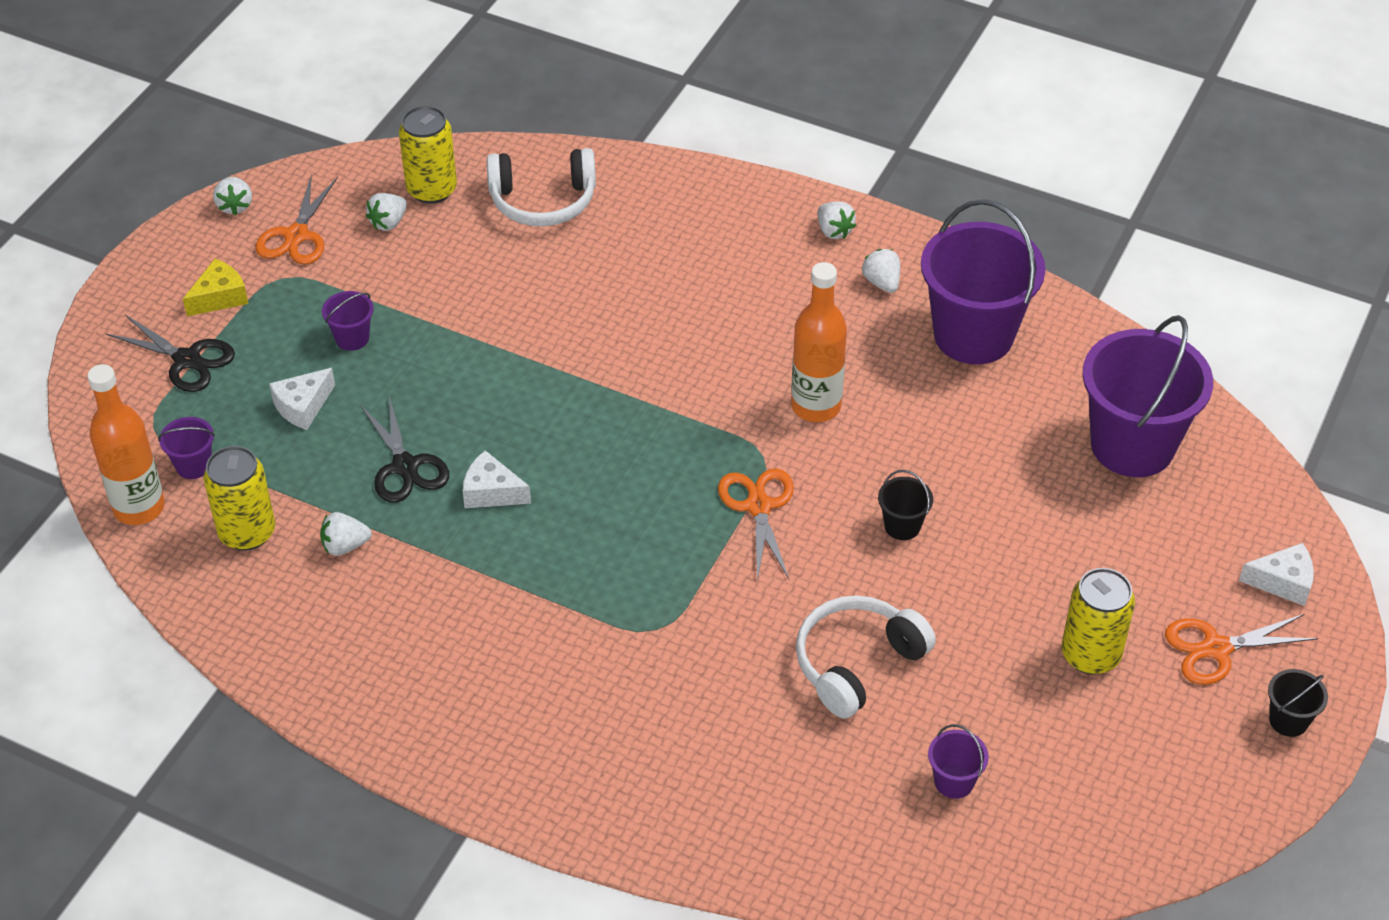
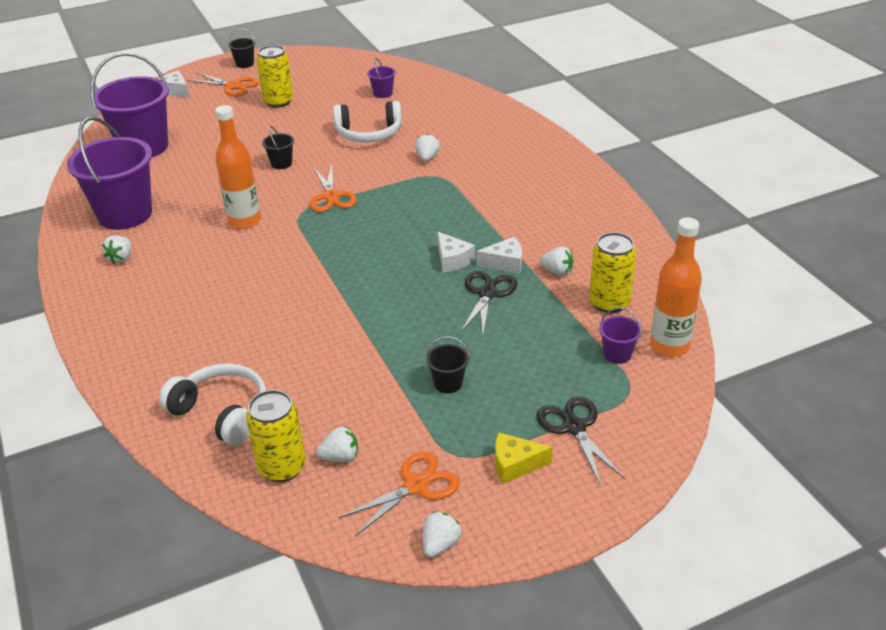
camera: 140 degrees left, 10 degrees down
white cheese [269,368,335,430] -> white cheese moved to [476,237,522,274]
purple bucket [322,291,374,351] -> black bucket [425,336,470,393]
orange scissors [718,468,794,581] -> orange scissors turned 45 degrees counterclockwise [310,164,357,212]
white strawberry [818,201,856,239] -> white strawberry moved to [415,134,440,161]

